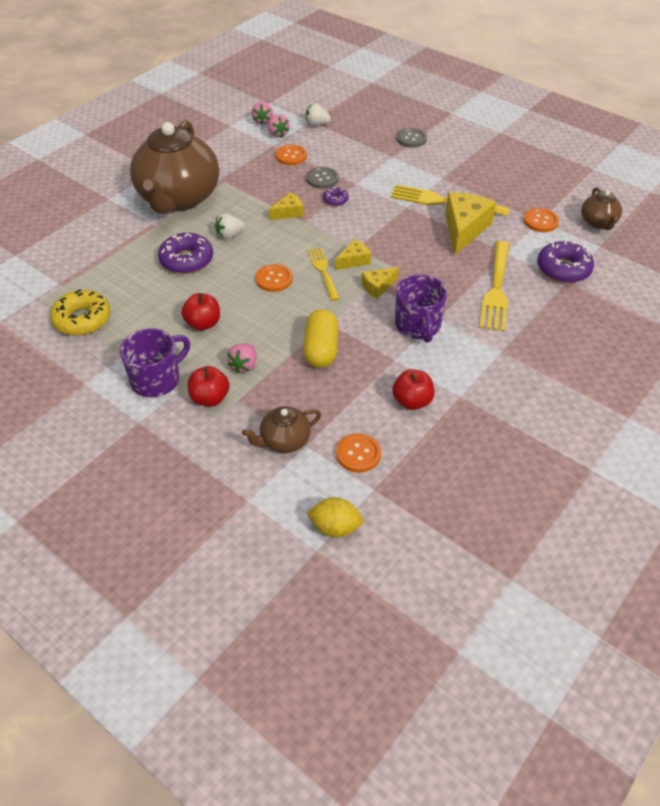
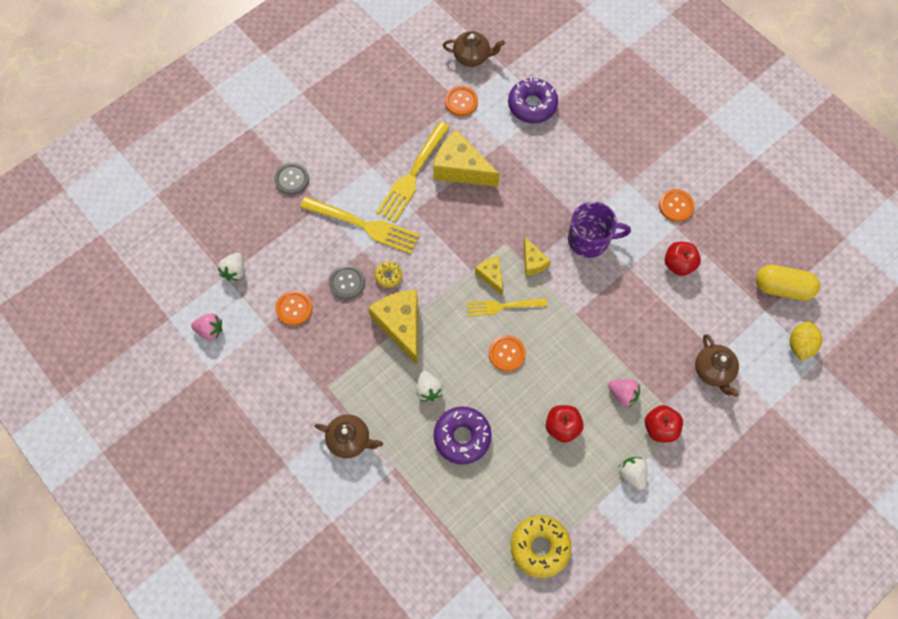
camera: 80 degrees left, 20 degrees up
purple mug [120,328,190,397] -> white strawberry [619,457,647,490]
brown teapot [130,120,219,214] -> brown teapot [315,414,383,458], size x0.44
pink strawberry [268,114,290,137] -> none
yellow cheese [269,192,304,220] -> yellow cheese [368,290,418,365], size x1.88
yellow capsule [303,309,339,368] -> yellow capsule moved to [756,265,820,301]
purple donut [323,187,349,206] -> yellow donut [375,261,402,288]
orange button [336,433,381,473] -> orange button moved to [659,189,695,222]
yellow fork [479,241,509,332] -> yellow fork moved to [300,196,420,254]

